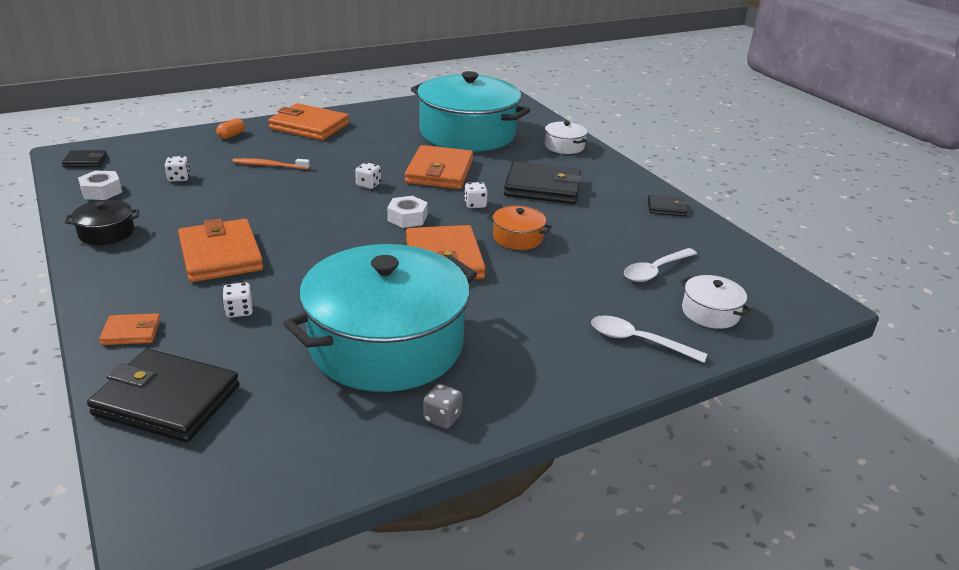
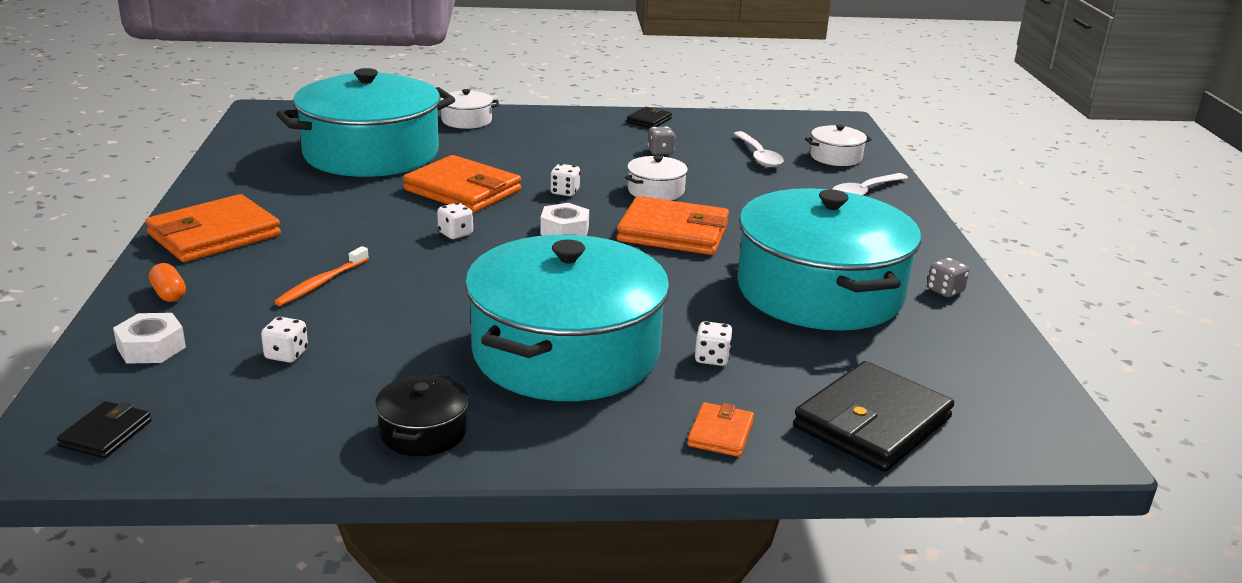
camera: 65 degrees left, 5 degrees down
white nut [78,170,122,200] -> white nut moved to [113,313,186,364]
orange wallet [178,218,264,282] -> turquoise pot [465,234,670,401]
orange pot [487,206,552,250] -> white pot [625,156,689,200]
black wallet [504,162,582,204] -> none
none -> grey dice [647,126,675,155]

